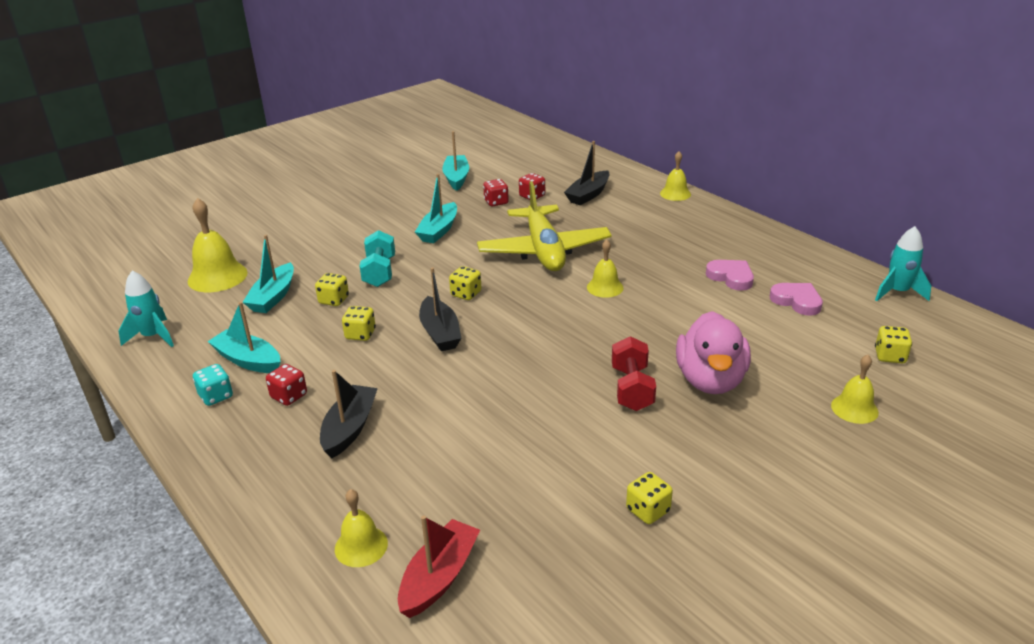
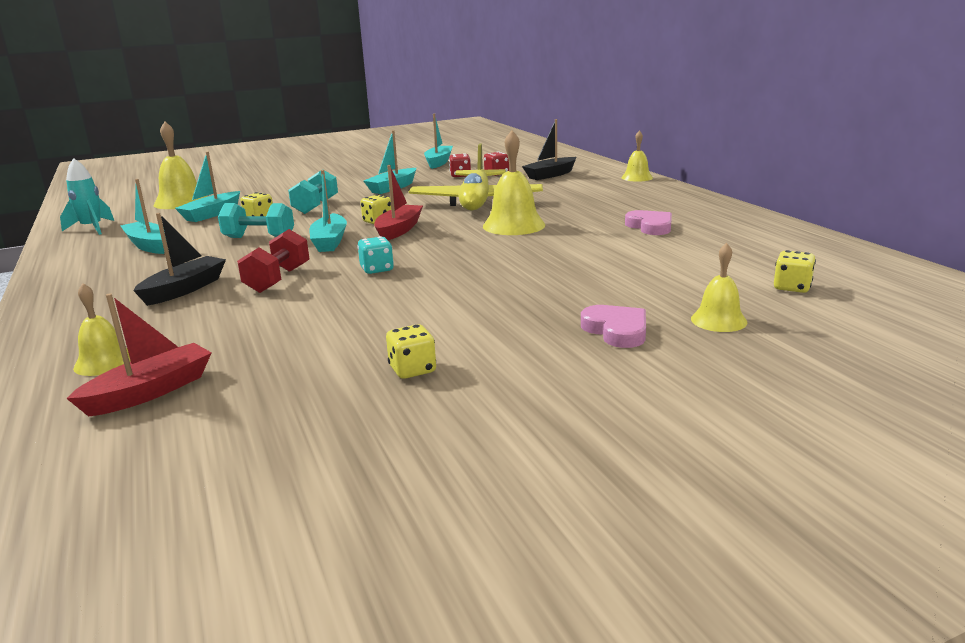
camera: 15 degrees right, 10 degrees down
turquoise dice [193,364,233,406] -> turquoise dice moved to [357,236,394,274]
red dice [266,364,307,406] -> none
yellow dice [342,306,376,341] -> turquoise dumbbell [218,203,294,238]
black boat [419,268,461,351] -> turquoise boat [309,170,347,252]
yellow bell [587,239,624,298] -> yellow bell [483,130,545,235], size x1.66
red dumbbell [612,336,656,411] -> red dumbbell moved to [237,229,310,293]
pink duck [676,311,751,394] -> none
pink heart [770,283,823,316] -> pink heart moved to [581,305,646,348]
turquoise rocket [875,226,931,301] -> none
none -> red boat [374,165,423,240]

